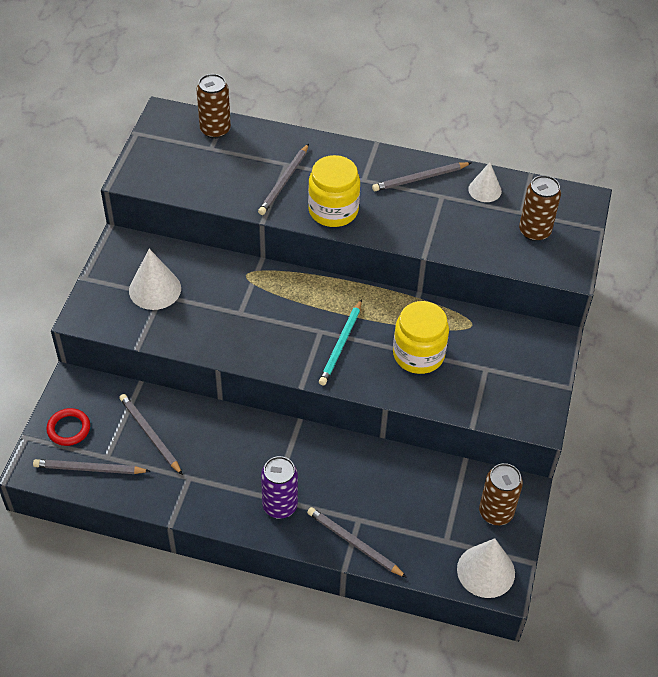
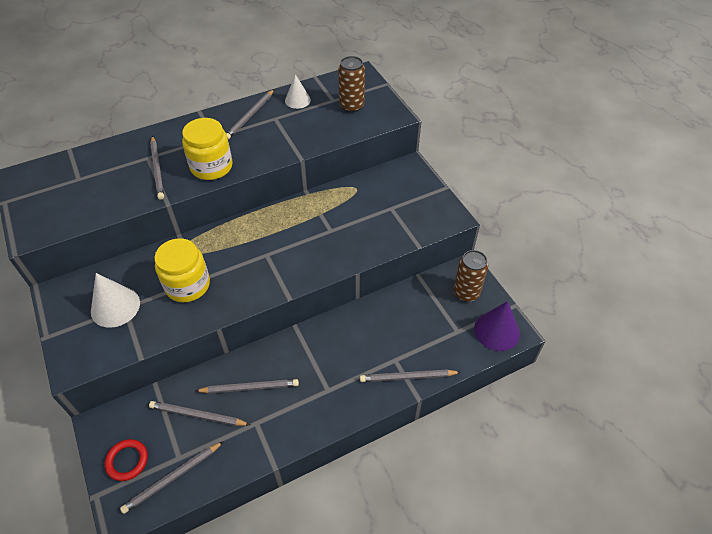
camera: 40 degrees left, 0 degrees up
brown can [196,74,231,139] -> none
purple can [261,456,298,519] -> none
turquoise pencil [319,299,362,386] -> none
yellow jar [393,301,449,374] -> yellow jar moved to [155,238,210,302]
white cone [457,538,515,598] -> purple cone [474,301,520,351]
none -> grey pencil [196,379,299,394]

